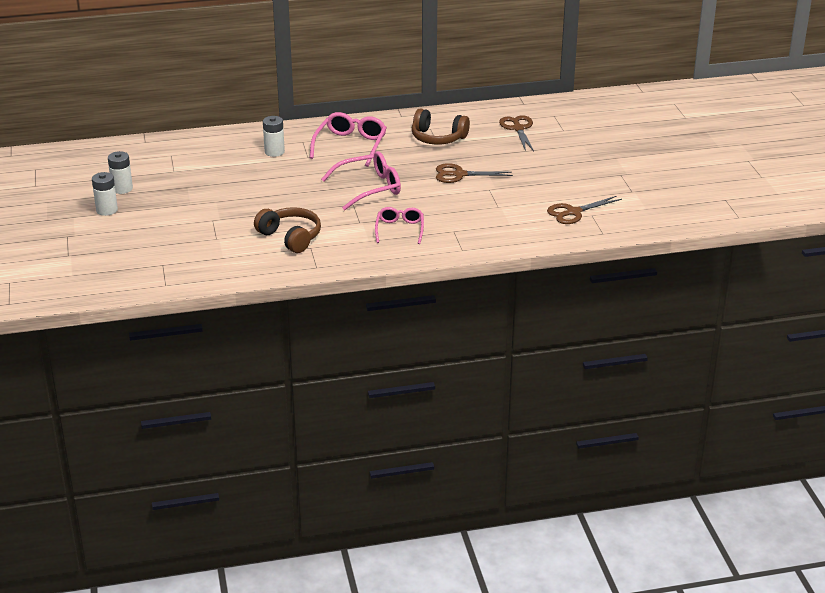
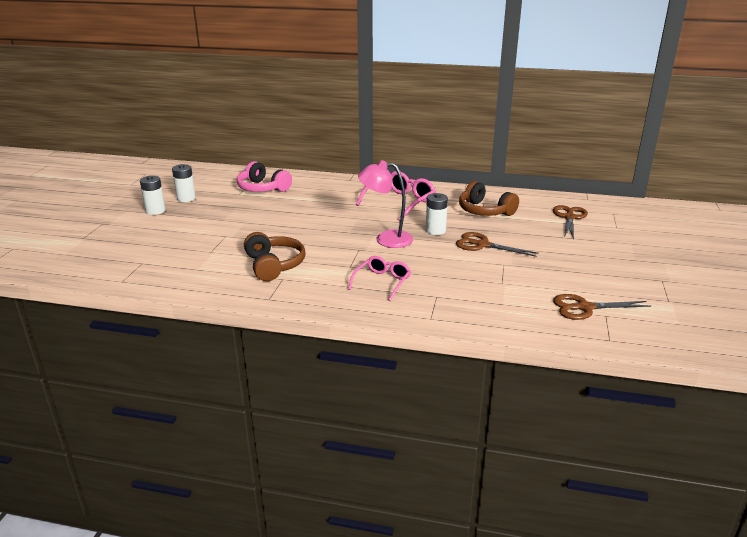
camera: 25 degrees right, 5 degrees down
white battery [263,116,285,157] -> white battery moved to [426,193,448,235]
pink glasses [321,151,401,210] -> pink lamp [358,160,413,248]
none -> pink headphones [237,161,292,192]

